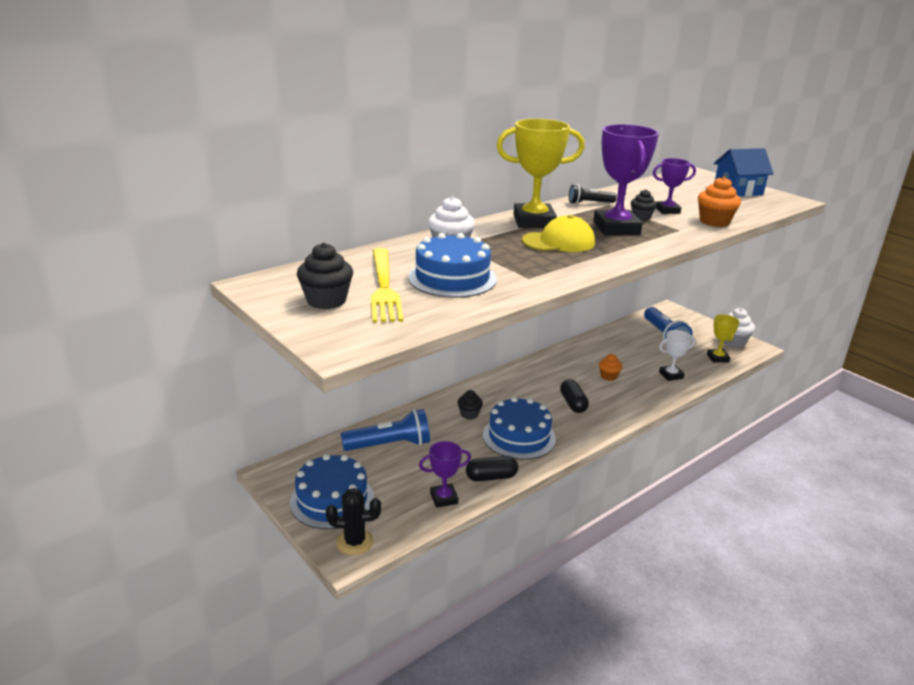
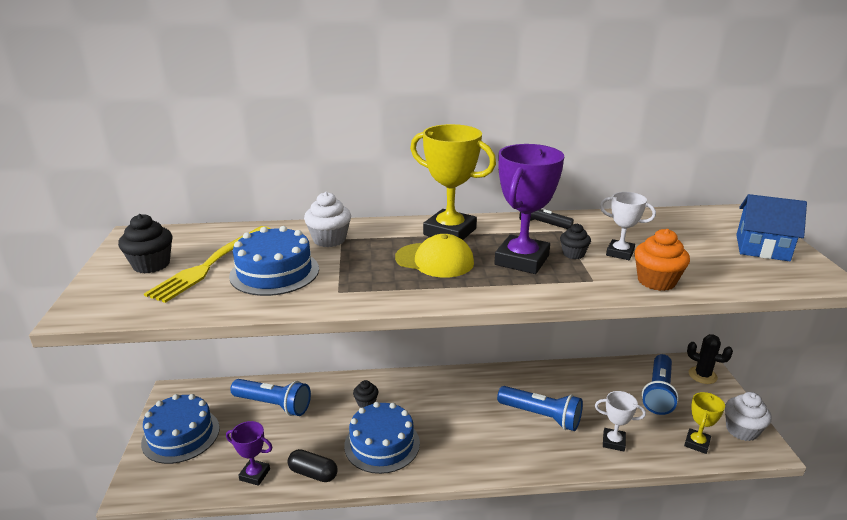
camera: 35 degrees right, 0 degrees up
black cactus [326,488,381,555] -> black cactus moved to [687,334,733,384]
black capsule [560,379,589,413] -> none
orange cupcake [599,354,622,381] -> blue flashlight [497,386,583,431]
purple trophy [653,158,696,214] -> white trophy [600,192,656,260]

